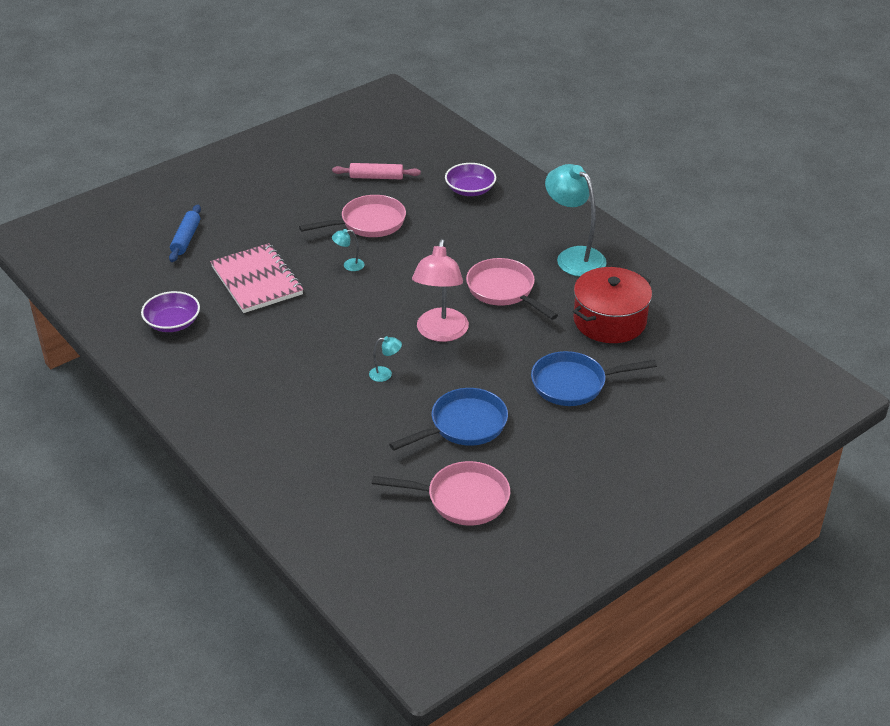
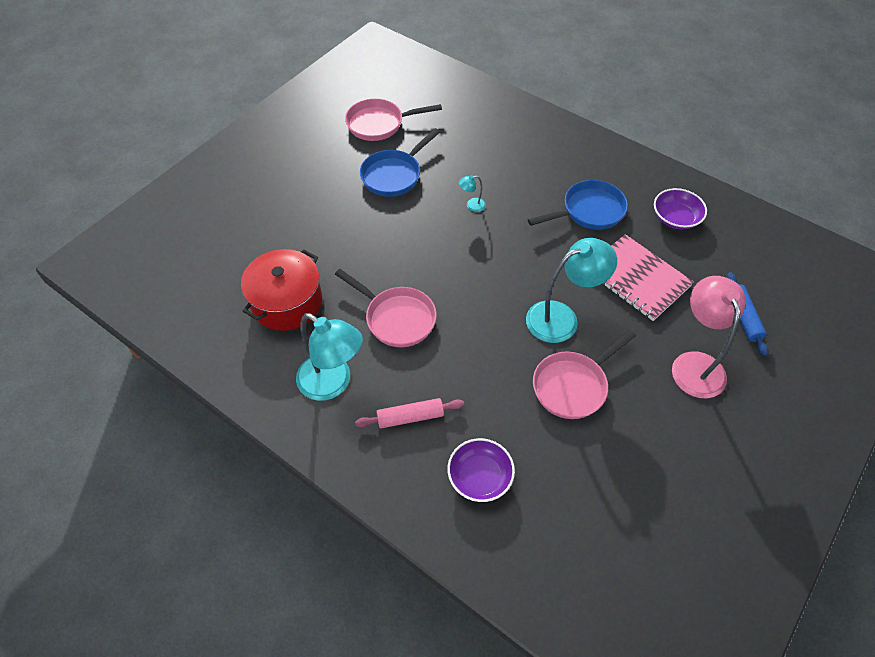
camera: 165 degrees right, 15 degrees up
pink rolling pin [332,163,421,179] -> pink rolling pin moved to [355,398,464,428]
turquoise lamp [332,229,364,271] -> turquoise lamp [526,238,617,343], size x2.37
pink lamp [412,239,469,342] -> pink lamp moved to [672,276,746,398]
blue pan [531,351,657,406] -> blue pan moved to [528,180,628,230]

